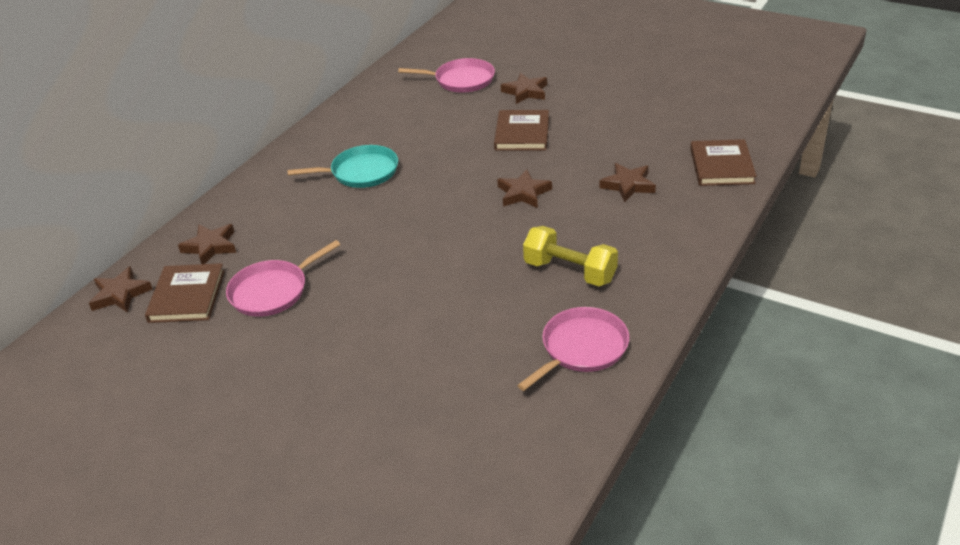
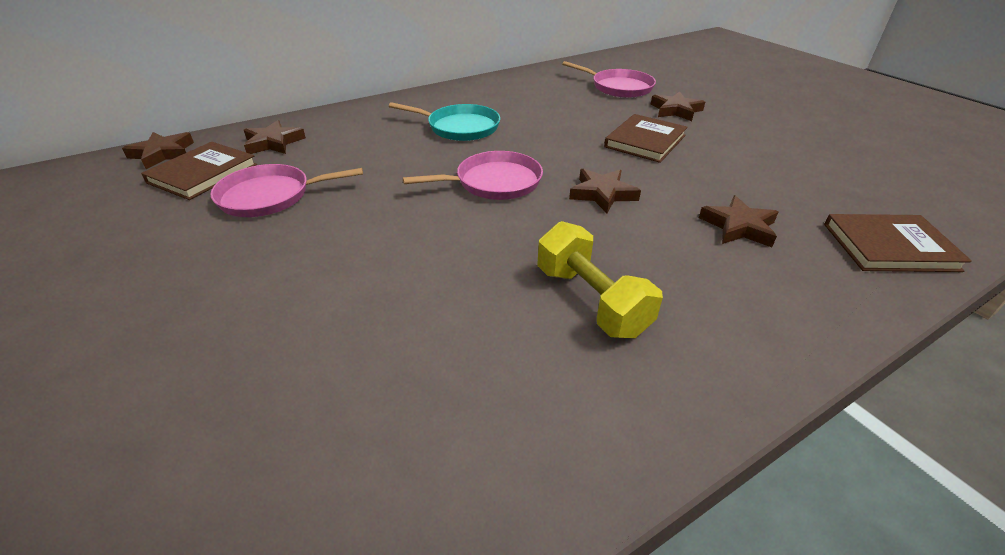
camera: 25 degrees right, 0 degrees up
pink pan [517,307,629,391] -> pink pan moved to [403,151,543,200]
brown book [690,139,757,186] -> brown book turned 60 degrees clockwise [824,214,972,272]

